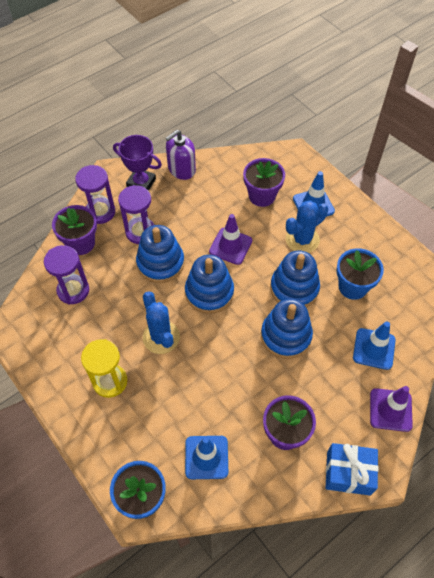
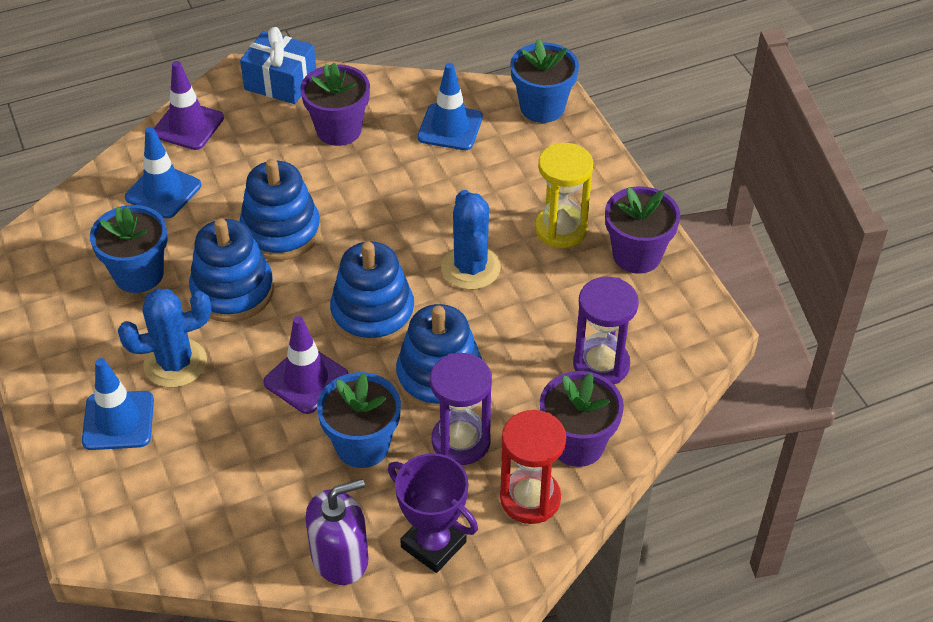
camera: 165 degrees left, 10 degrees down
purple hourglass [75,165,115,224] -> red hourglass [500,410,566,524]
purple flower pot [243,158,285,207] -> purple flower pot moved to [605,186,680,274]
none -> blue flower pot [317,372,401,468]

